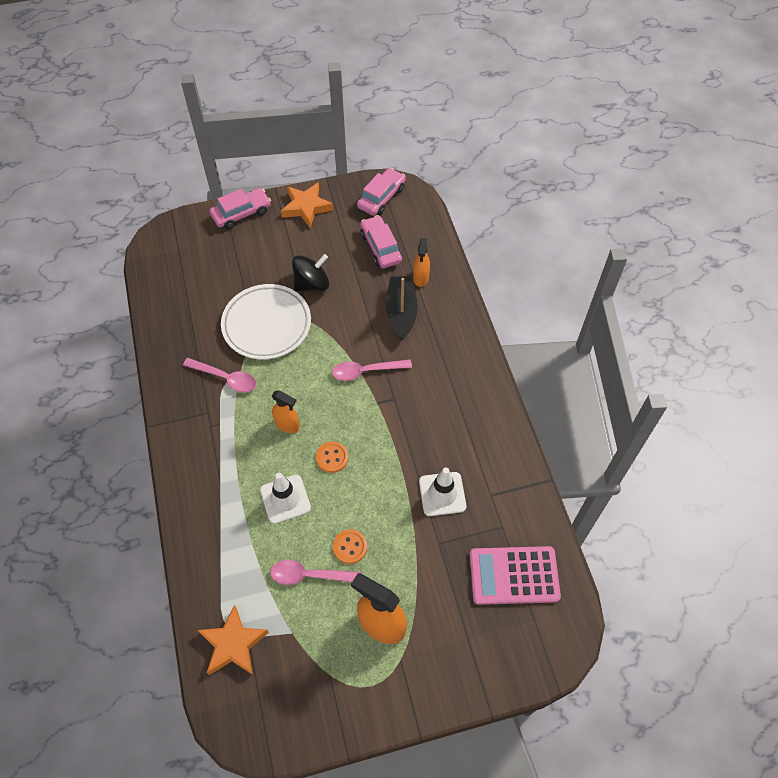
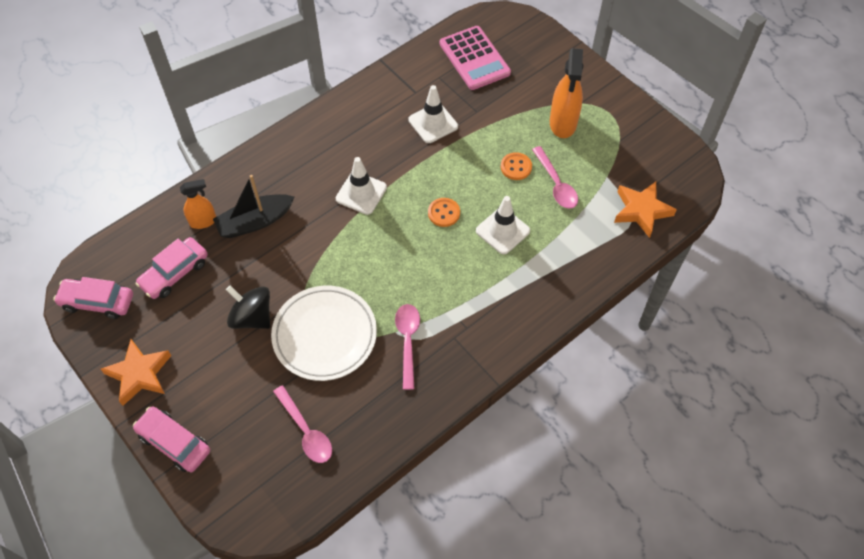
camera: 115 degrees left, 0 degrees up
orange spray bottle [272,390,300,433] -> none
pink spoon [332,359,412,381] -> pink spoon moved to [273,385,332,463]
none -> white traffic cone [335,157,387,215]

